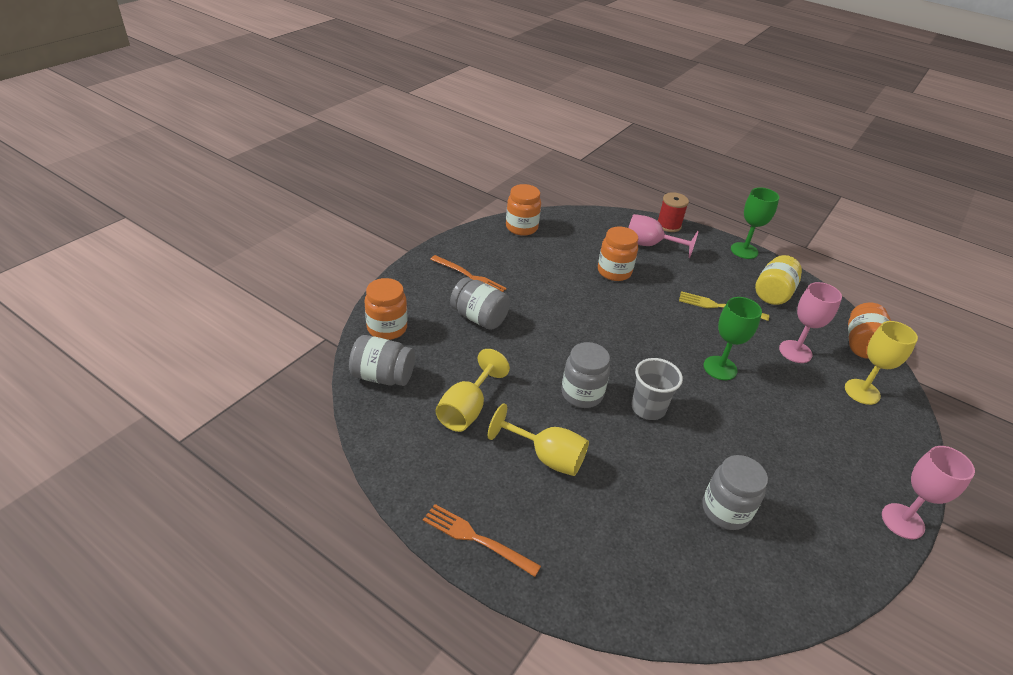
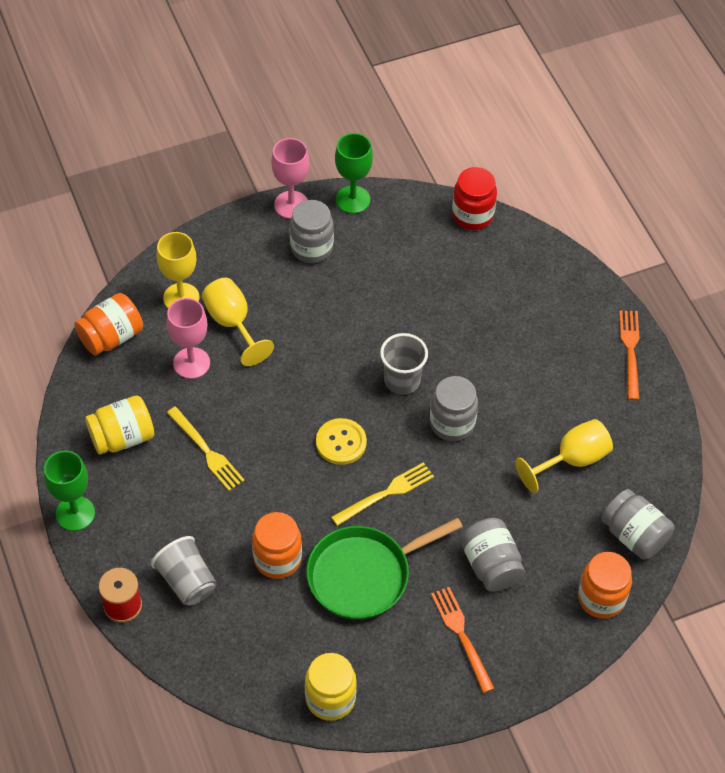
camera: 145 degrees left, 15 degrees up
orange fork [423,504,541,577] -> orange fork turned 150 degrees counterclockwise [619,310,640,400]
yellow goblet [488,403,589,476] -> yellow goblet moved to [202,278,274,366]
orange jar [506,184,541,236] -> yellow jar [305,653,357,721]
pink goblet [629,214,699,258] -> grey cup [151,536,217,606]
grey jar [702,455,768,530] -> grey jar moved to [290,200,334,263]
green goblet [703,297,762,380] -> green goblet moved to [335,133,373,214]
none -> green pan [306,518,463,620]
none -> yellow button [316,418,367,465]
none -> yellow fork [331,462,434,526]
none -> red jar [452,167,497,230]

